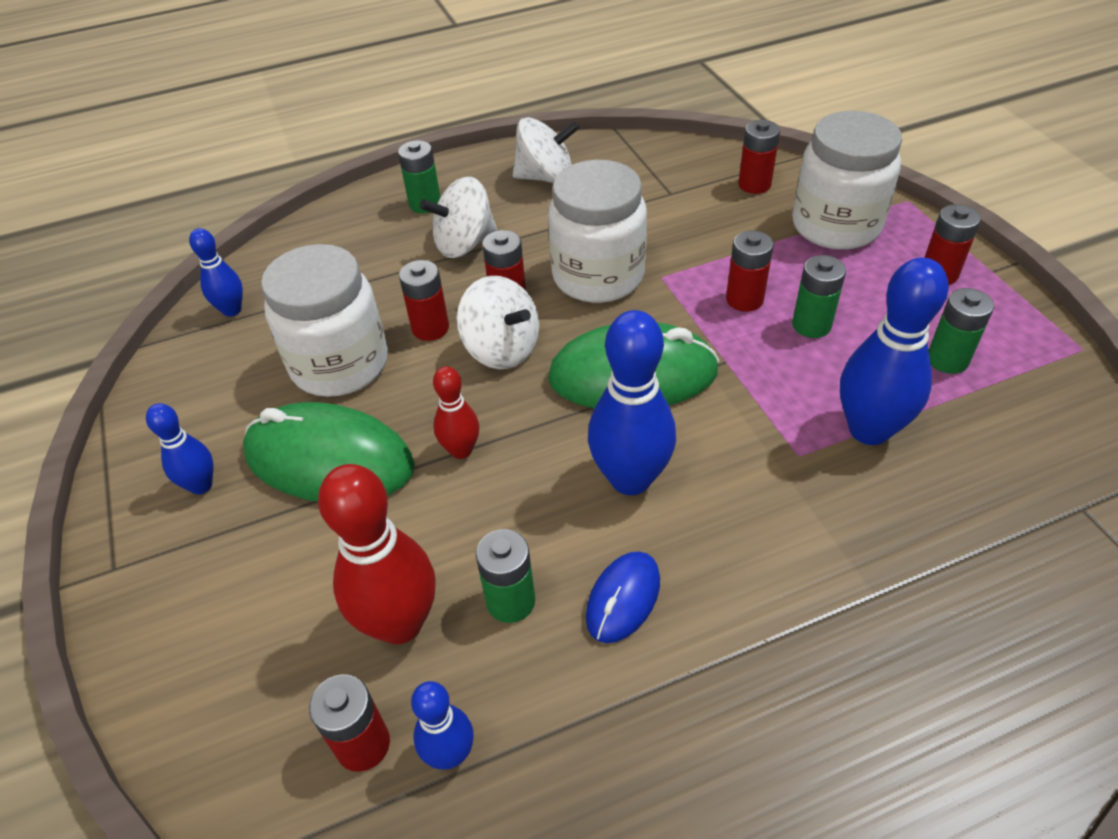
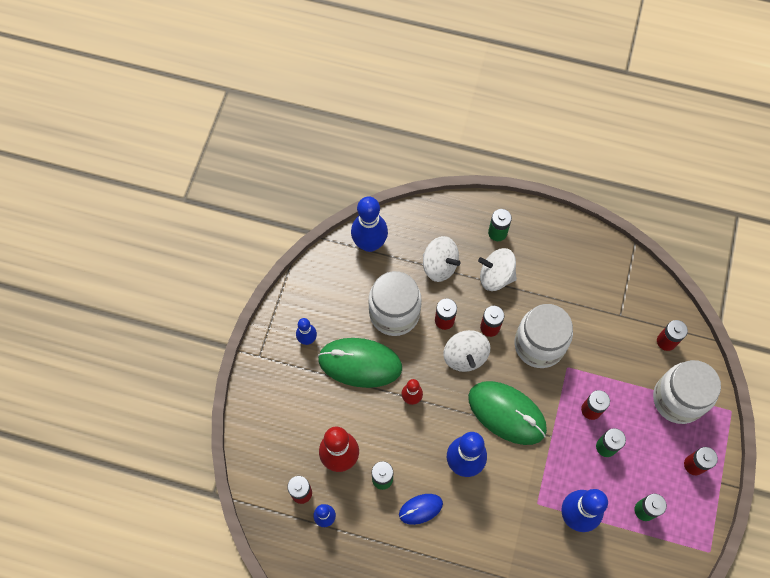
camera: 35 degrees right, 20 degrees up
blue bowling pin [189,228,243,317] -> blue bowling pin [351,196,388,252], size x1.82
green mouse [243,402,415,502] -> green mouse turned 45 degrees counterclockwise [318,338,402,388]
white spinning top [513,117,579,183] -> white spinning top moved to [423,236,460,282]

